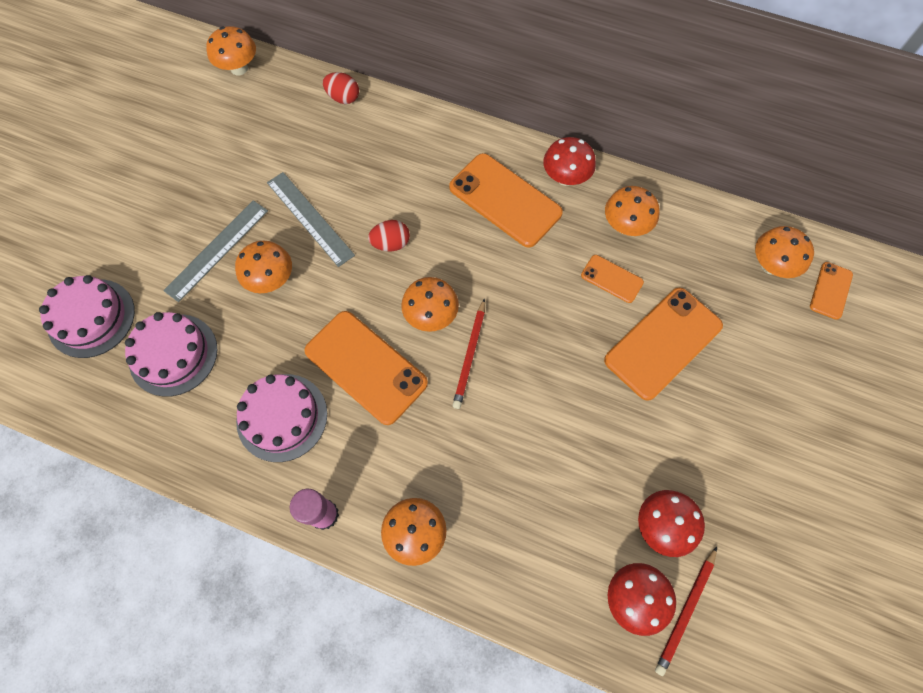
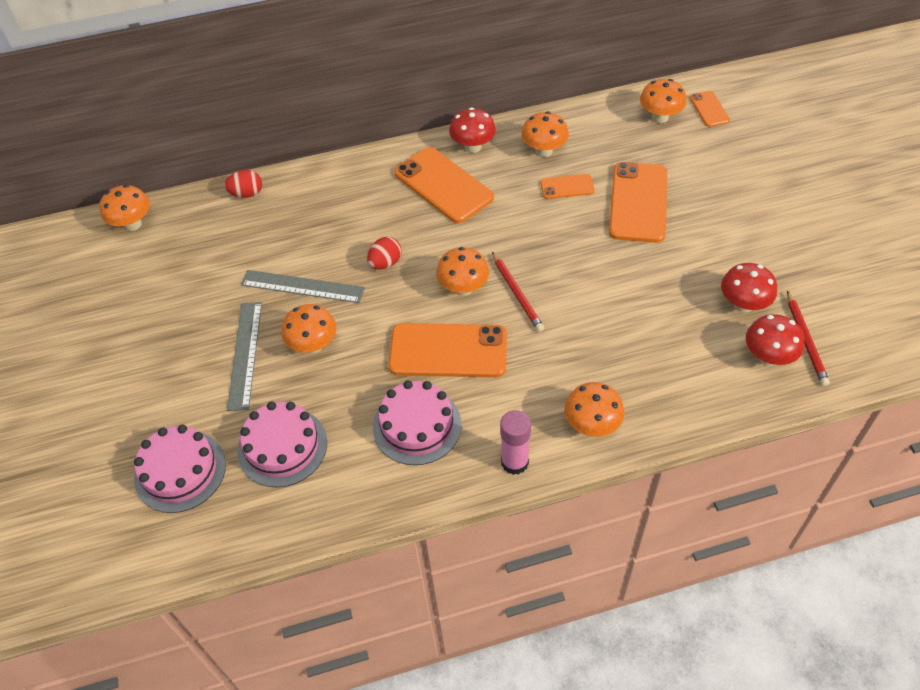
camera: 35 degrees left, 15 degrees down
orange phone [449,153,563,248] -> orange phone turned 45 degrees clockwise [394,147,494,223]

